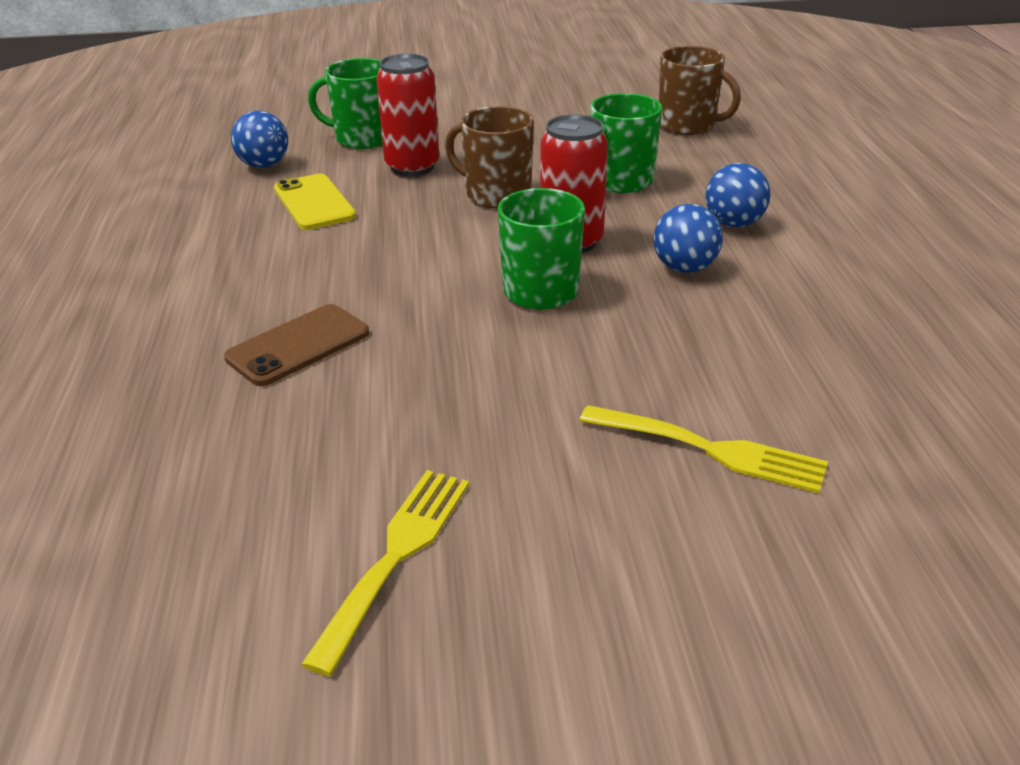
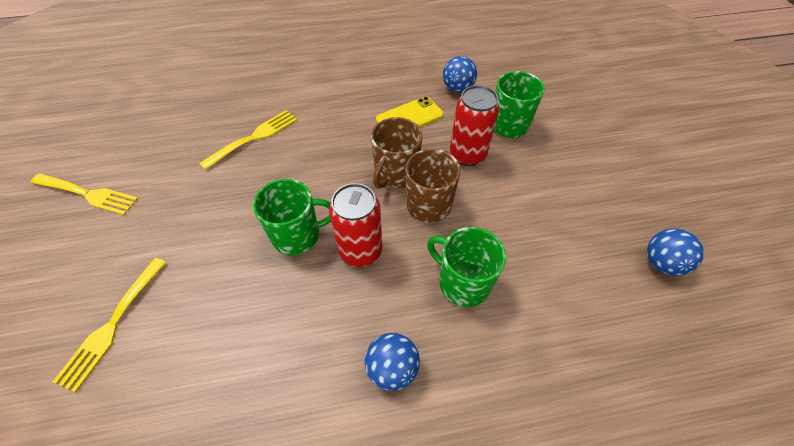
camera: 85 degrees right, 20 degrees up
brown phone [224,304,369,386] -> yellow fork [199,110,297,170]
blue ball [653,204,723,273] -> blue ball moved to [647,228,704,276]
brown mug [659,46,741,135] -> brown mug moved to [371,117,423,189]

